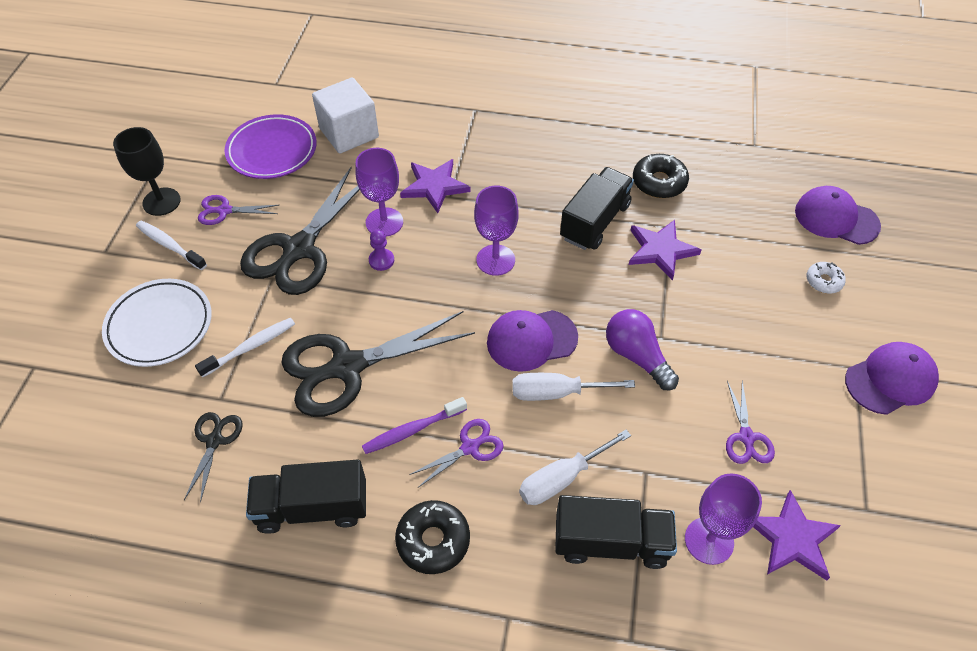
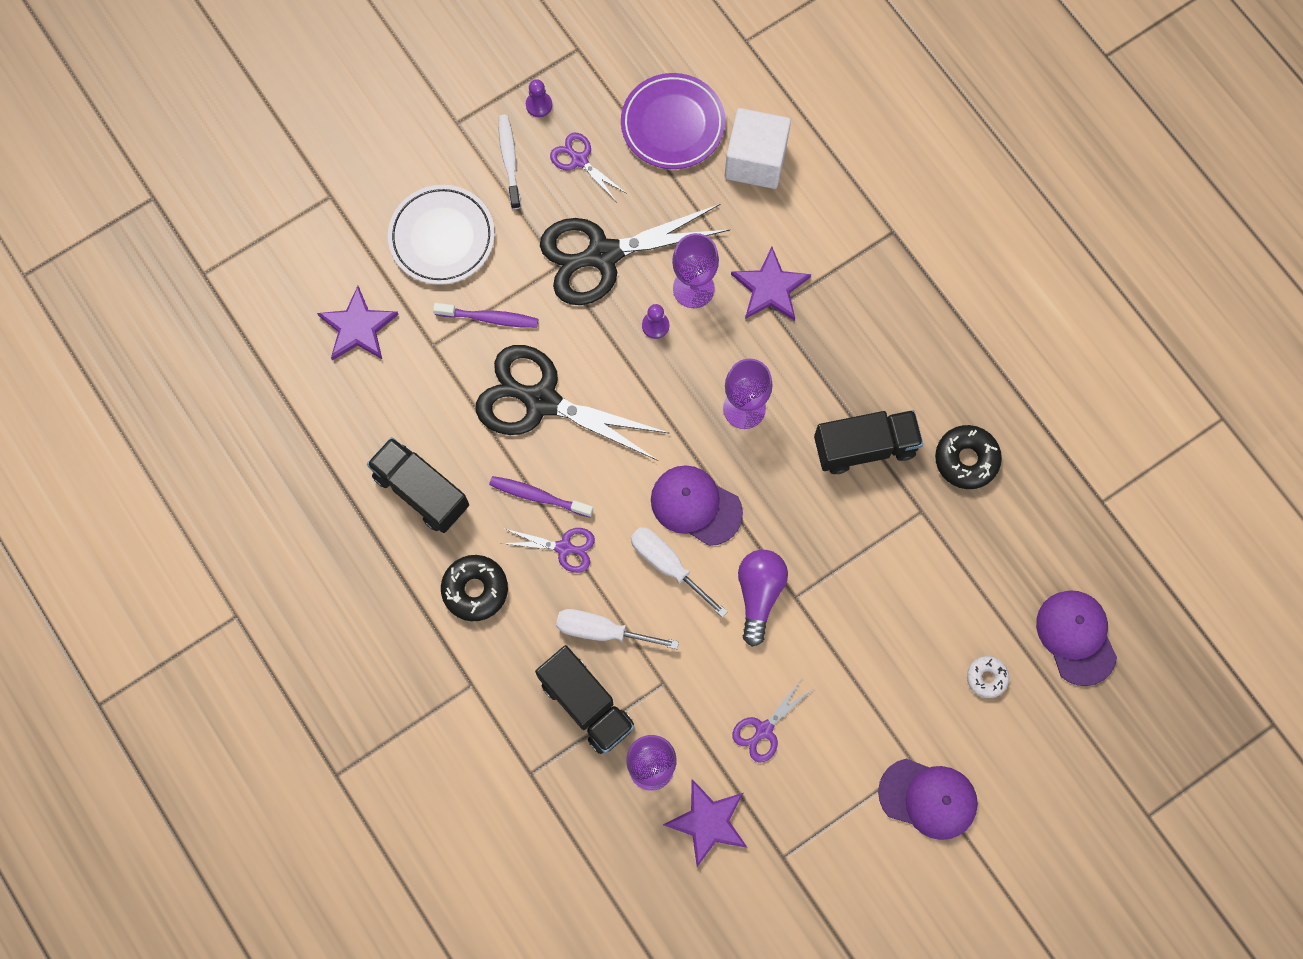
camera: 45 degrees right, 20 degrees up
black goblet [113,127,181,216] -> purple pawn [526,79,552,117]
black scissors [184,412,243,503] -> none
white toothbrush [195,318,295,377] -> purple toothbrush [433,303,538,328]
purple star [629,220,701,281] -> purple star moved to [317,286,399,360]

